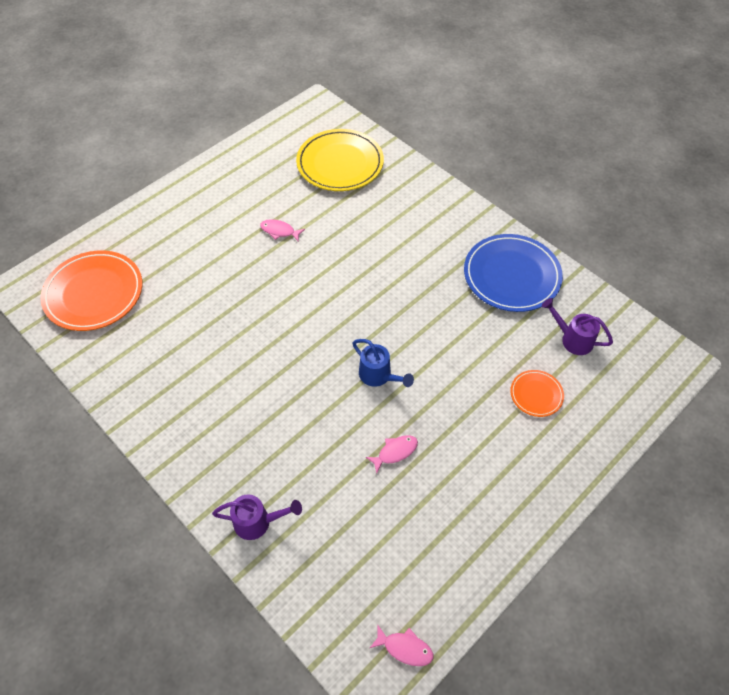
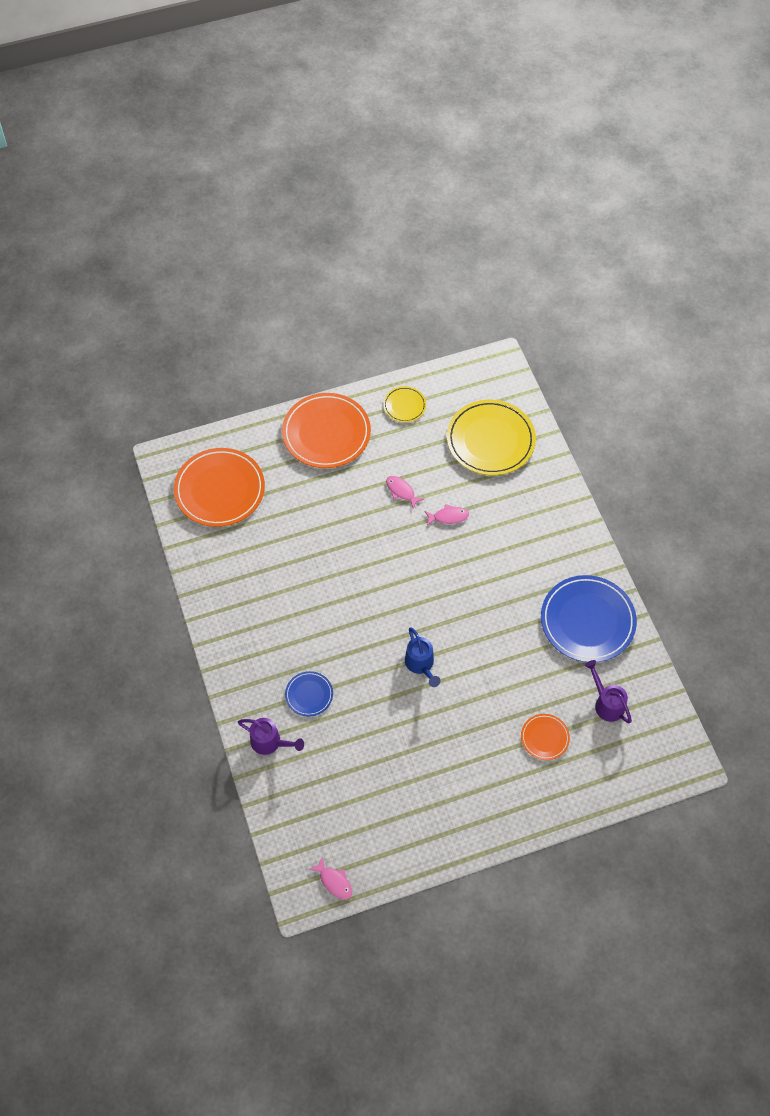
camera: 25 degrees right, 5 degrees up
pink fish [365,435,418,473] -> pink fish moved to [425,504,469,526]
none -> orange plate [282,393,371,468]
none -> blue plate [285,671,333,717]
none -> yellow plate [383,386,426,422]

